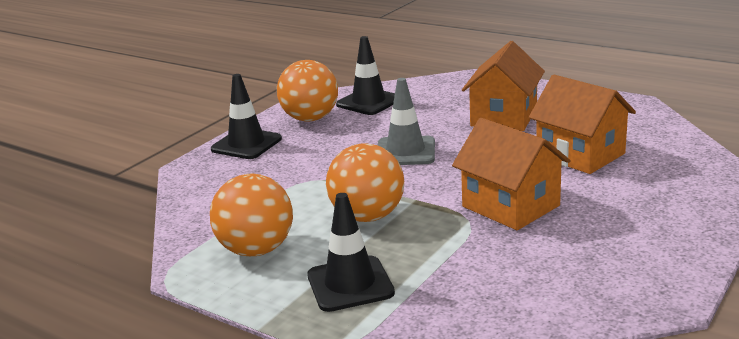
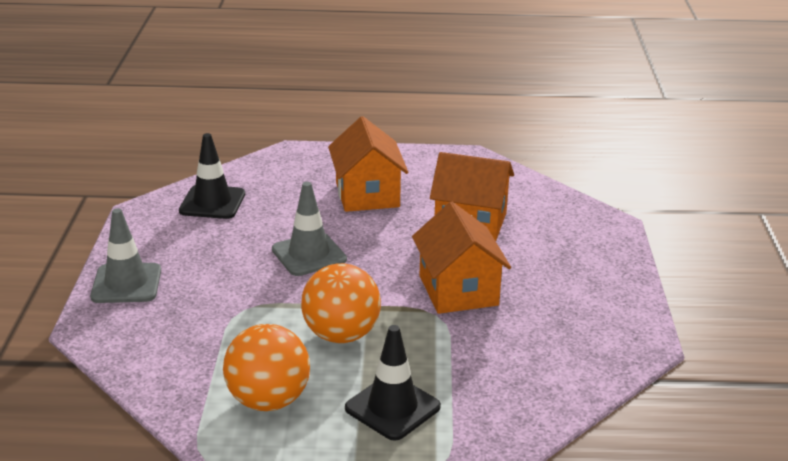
camera: 35 degrees left, 5 degrees up
black traffic cone [211,74,282,159] -> grey traffic cone [90,208,161,303]
orange ball [277,60,338,122] -> none
orange house [452,118,571,230] -> orange house turned 60 degrees clockwise [412,202,511,314]

